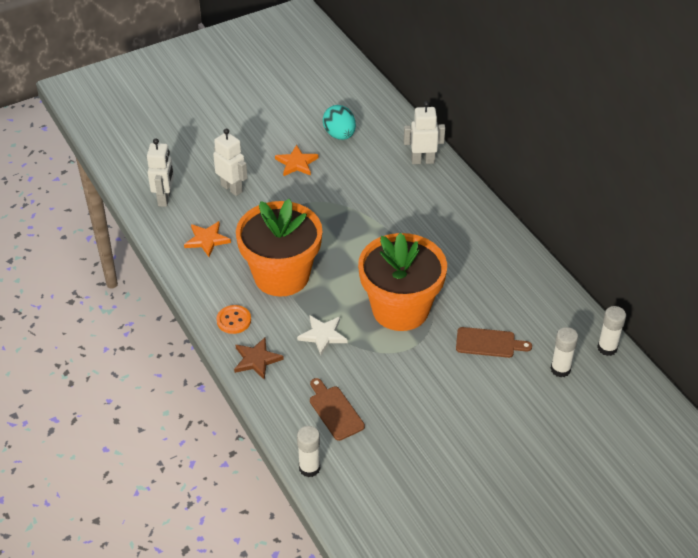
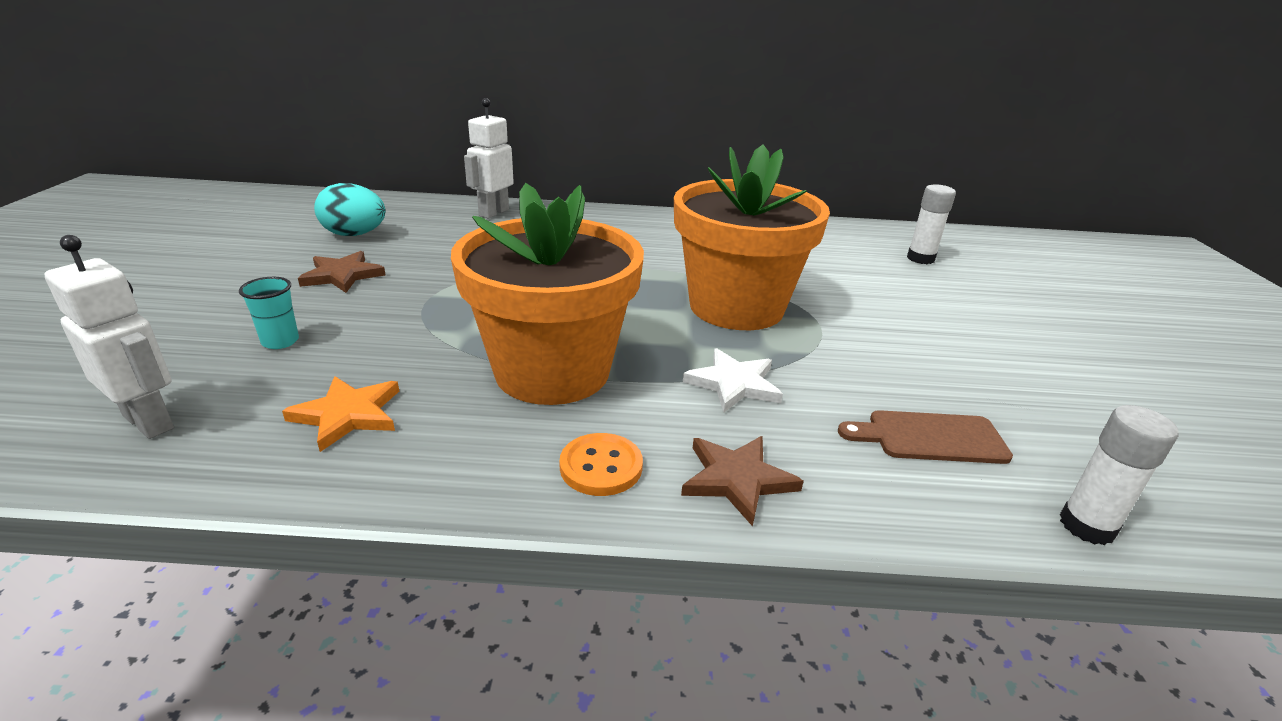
camera: 60 degrees left, 15 degrees down
white robot [213,129,248,196] -> turquoise cup [239,277,299,349]
orange star [275,145,319,176] -> brown star [298,251,386,293]
brown cutting board [456,327,532,358] -> none
white glue stick [597,306,626,356] -> none

